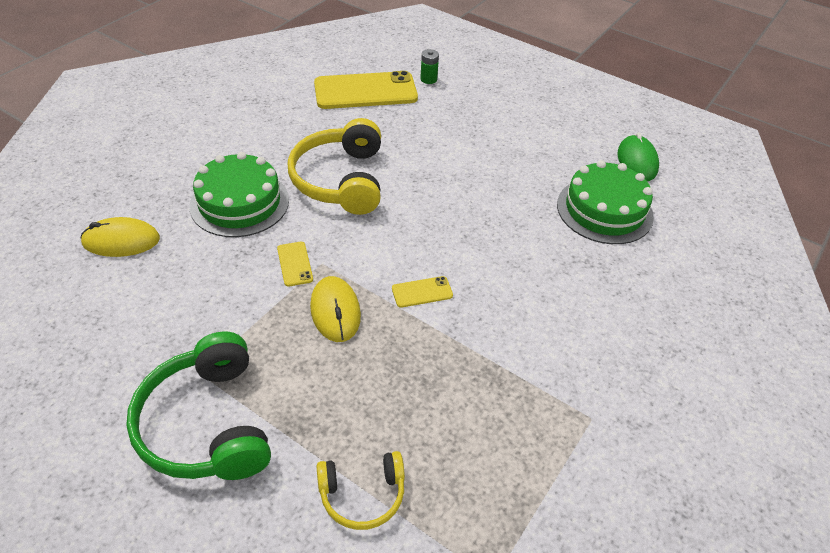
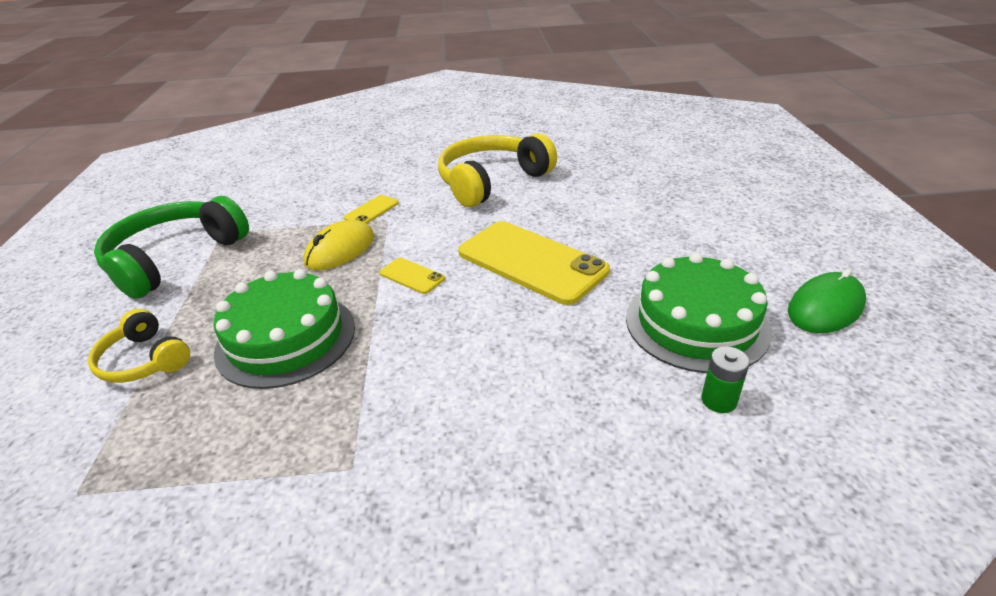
camera: 55 degrees right, 10 degrees down
yellow mouse [81,217,160,257] -> none
green cake [190,152,289,237] -> green cake moved to [214,269,355,389]
yellow phone [314,71,418,109] -> yellow phone moved to [458,221,610,305]
green battery [420,49,439,84] -> green battery moved to [701,346,750,413]

